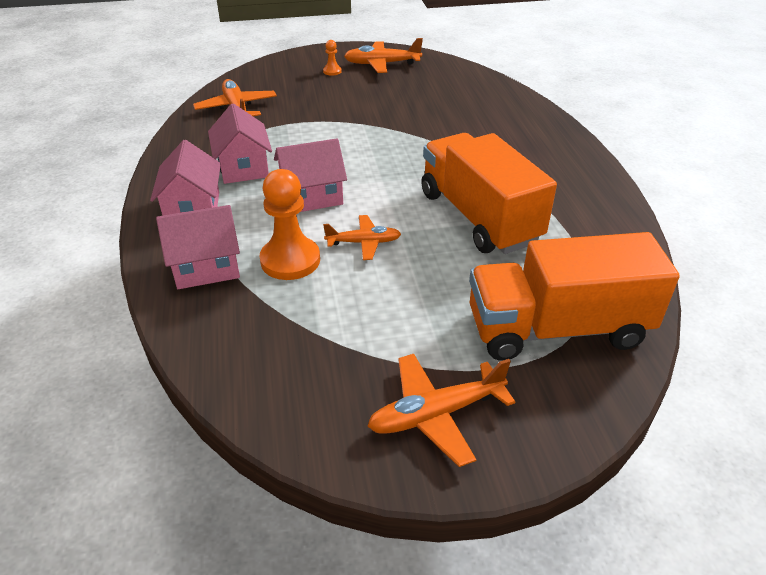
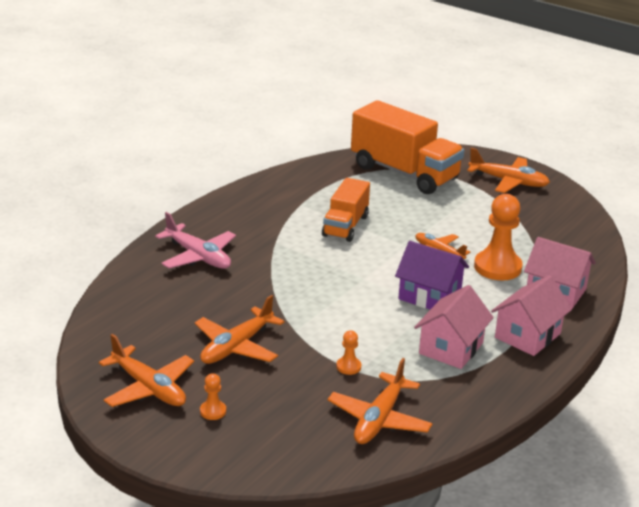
camera: 135 degrees left, 10 degrees down
pink house [274,138,347,212] -> purple house [395,241,469,310]
orange truck [421,133,557,254] -> orange truck [322,178,370,242], size x0.59
none -> pink plane [155,212,236,269]
none -> orange plane [195,295,285,364]
none -> orange pawn [336,330,361,375]

